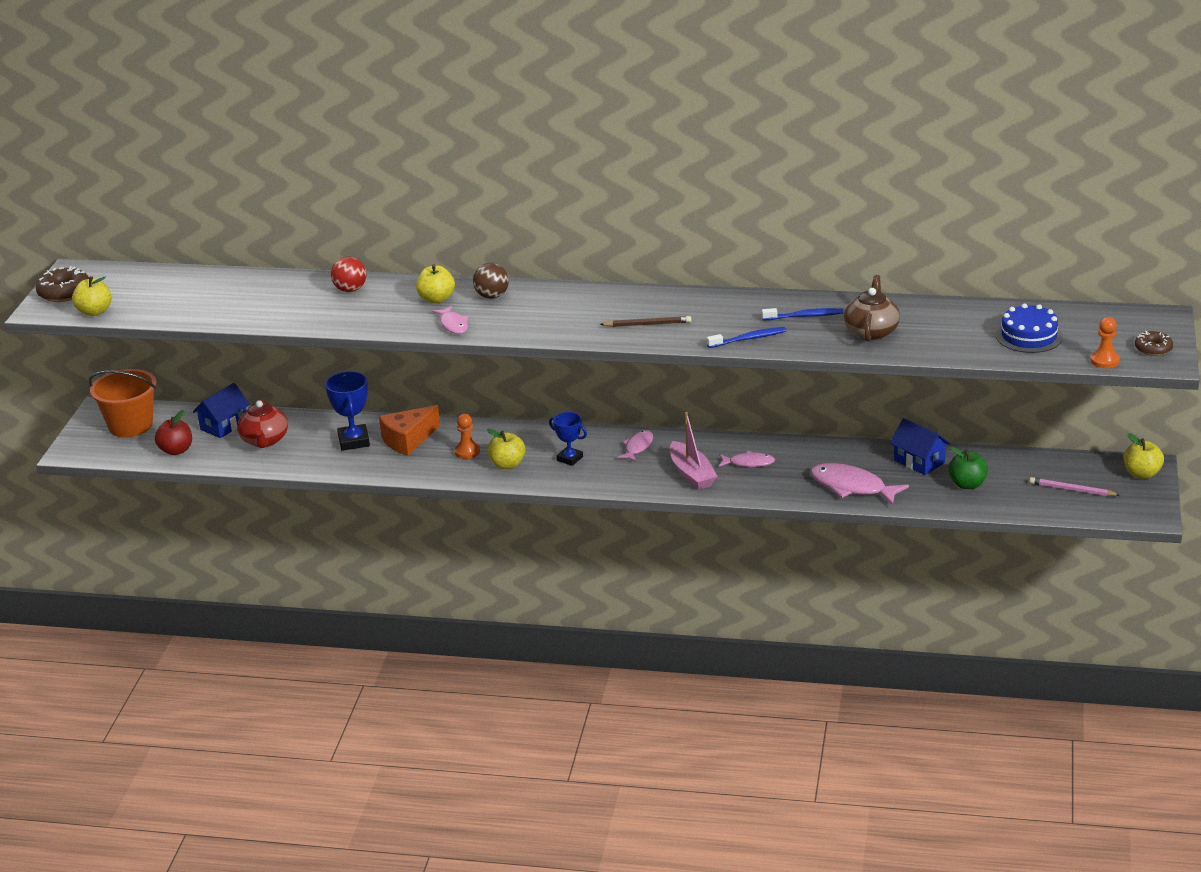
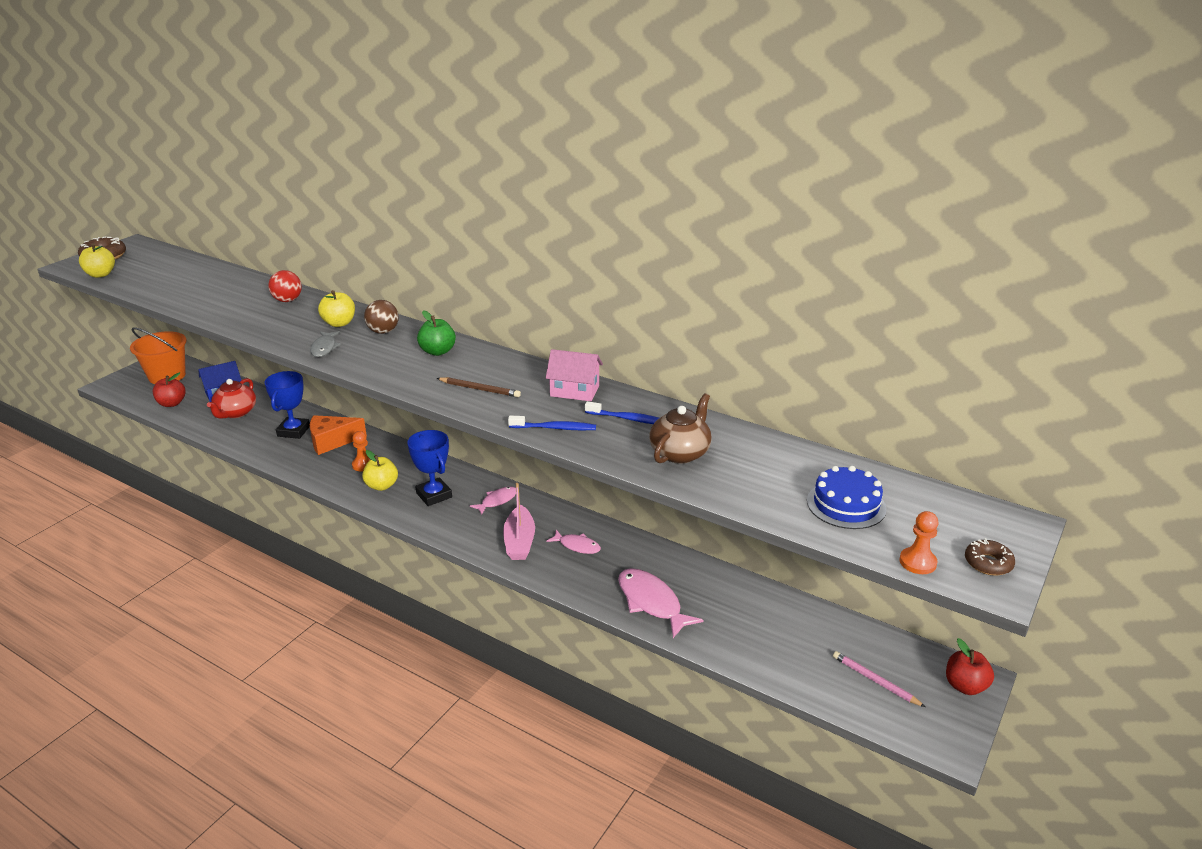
camera: 20 degrees right, 0 degrees up
pink fish [432,306,469,334] -> grey fish [310,331,341,357]
blue trophy [549,412,587,466] -> blue trophy [407,430,452,506], size x1.51
blue house [890,418,951,475] -> none
green apple [948,446,988,489] -> green apple moved to [417,310,456,356]
yellow apple [1124,434,1164,479] -> red apple [946,638,994,695]
none -> pink house [546,349,603,401]

